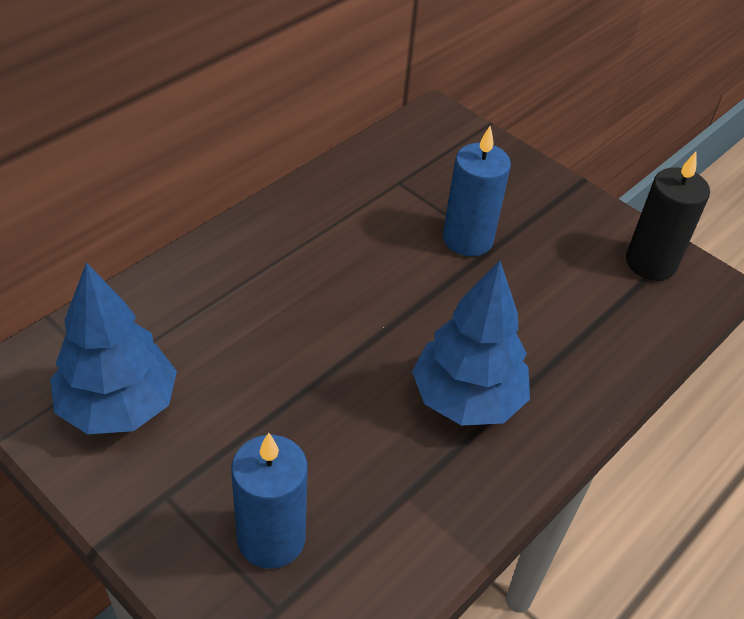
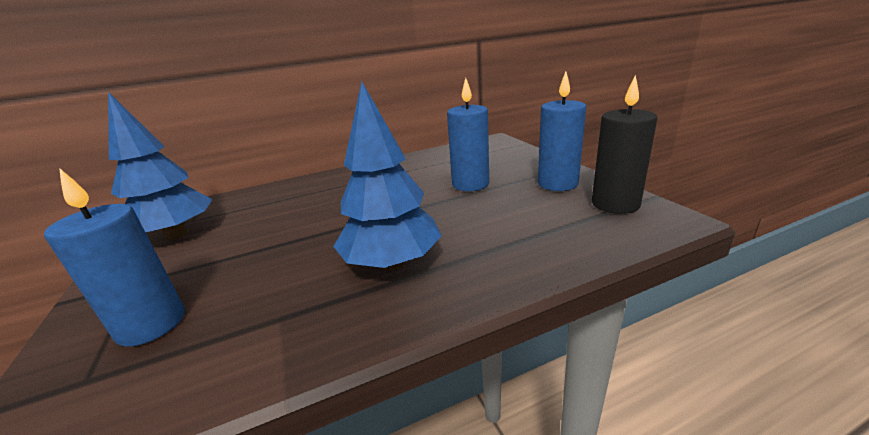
camera: 30 degrees right, 20 degrees down
none -> blue candle [538,72,586,191]

